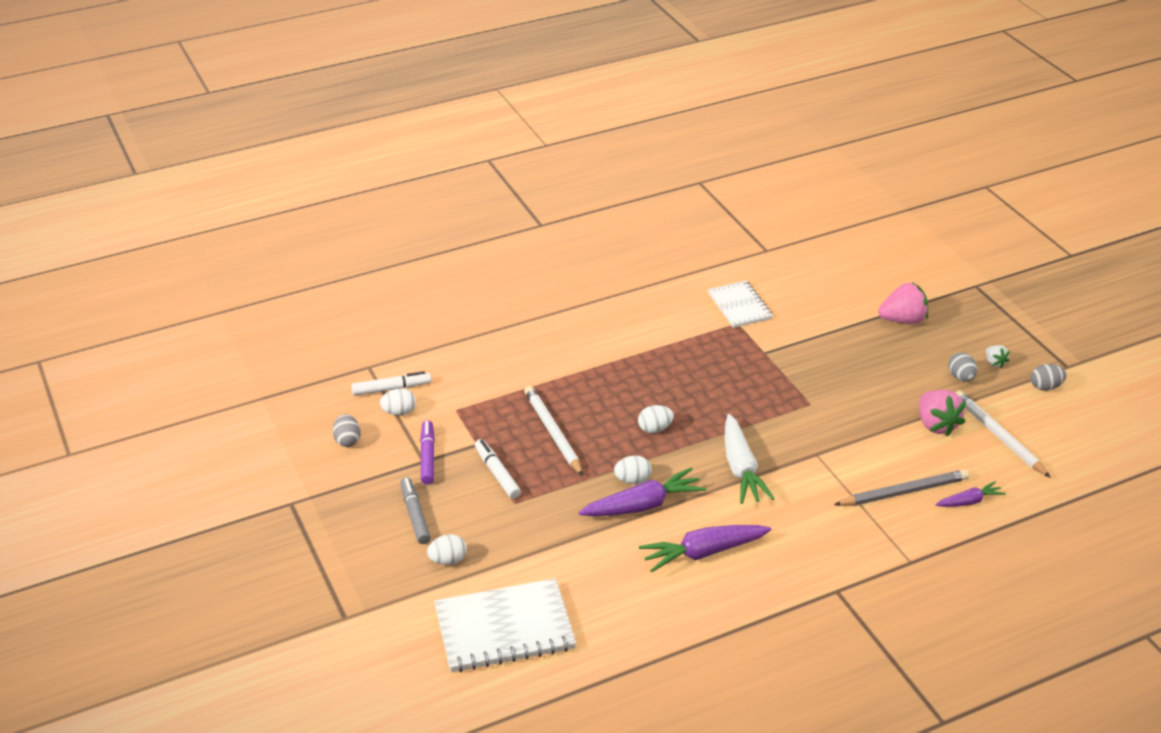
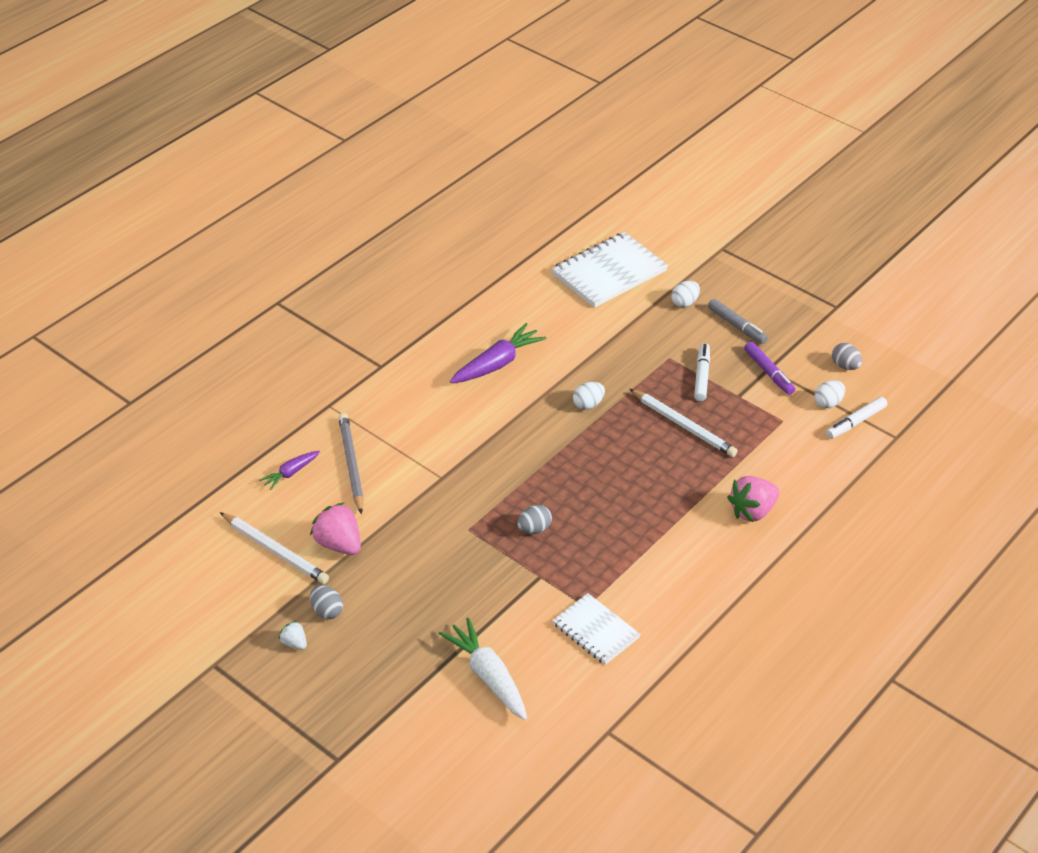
camera: 155 degrees right, 5 degrees up
white marker [475,439,521,499] -> white marker turned 120 degrees counterclockwise [694,343,710,401]
purple carrot [578,468,706,516] -> none
white egg [638,405,674,433] -> none
white carrot [725,414,775,504] -> white carrot moved to [439,618,527,720]
grey pencil [834,469,969,506] -> grey pencil turned 120 degrees clockwise [338,413,364,514]
pink strawberry [878,282,928,324] -> pink strawberry moved to [727,476,779,522]
grey egg [1031,364,1067,391] -> grey egg moved to [517,505,552,534]

